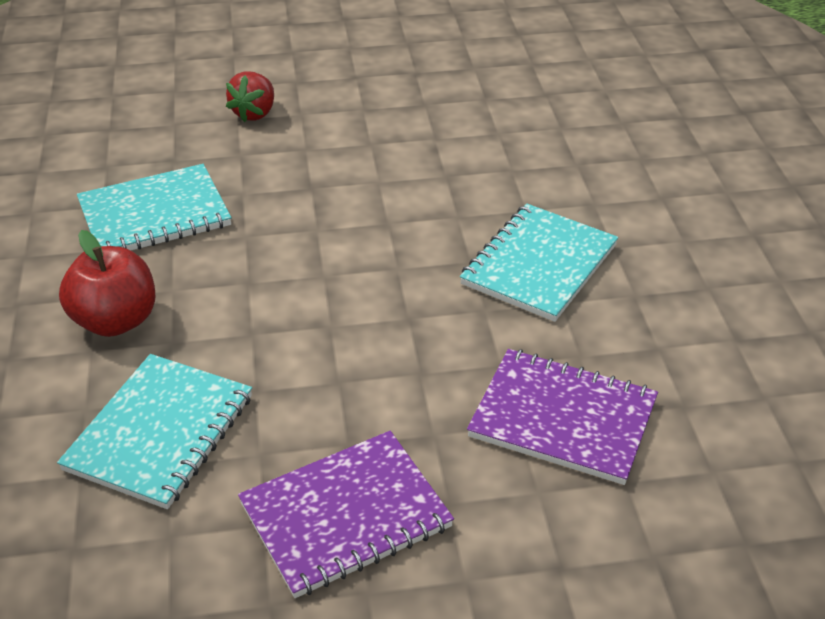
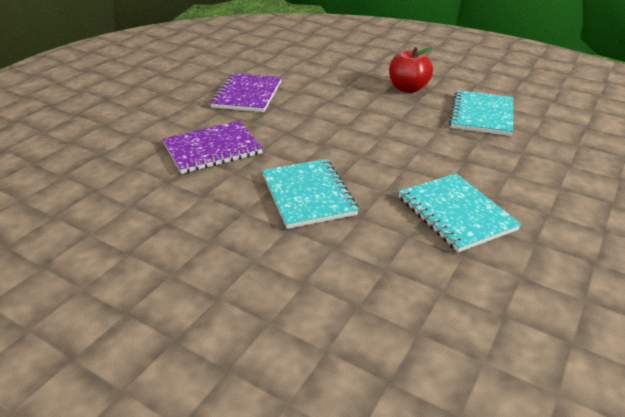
camera: 130 degrees right, 5 degrees down
turquoise notebook [57,354,252,509] -> turquoise notebook moved to [398,173,521,252]
red strawberry [226,71,274,122] -> none

